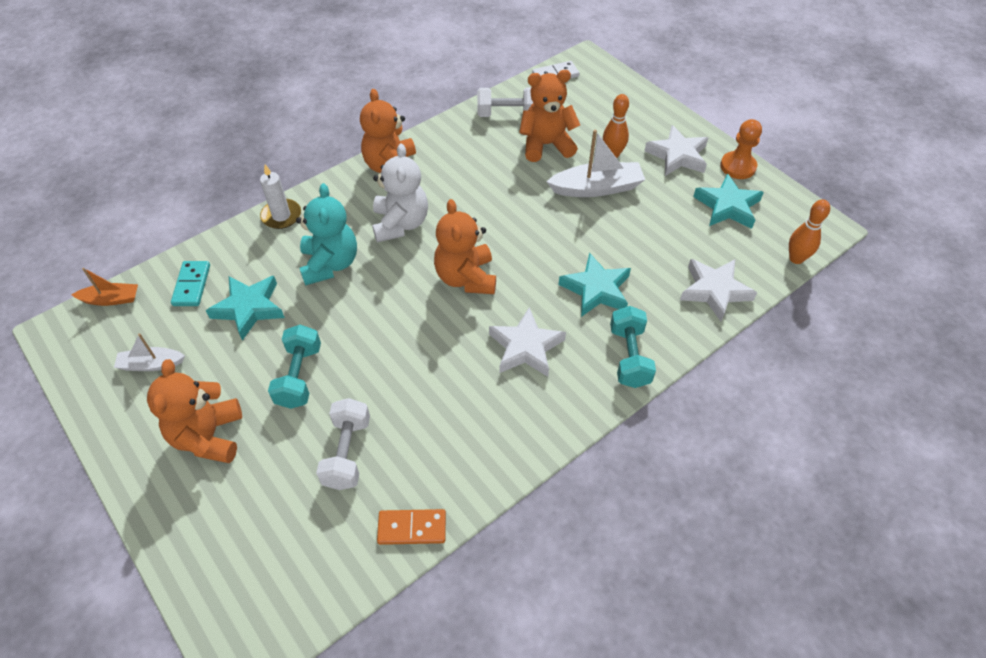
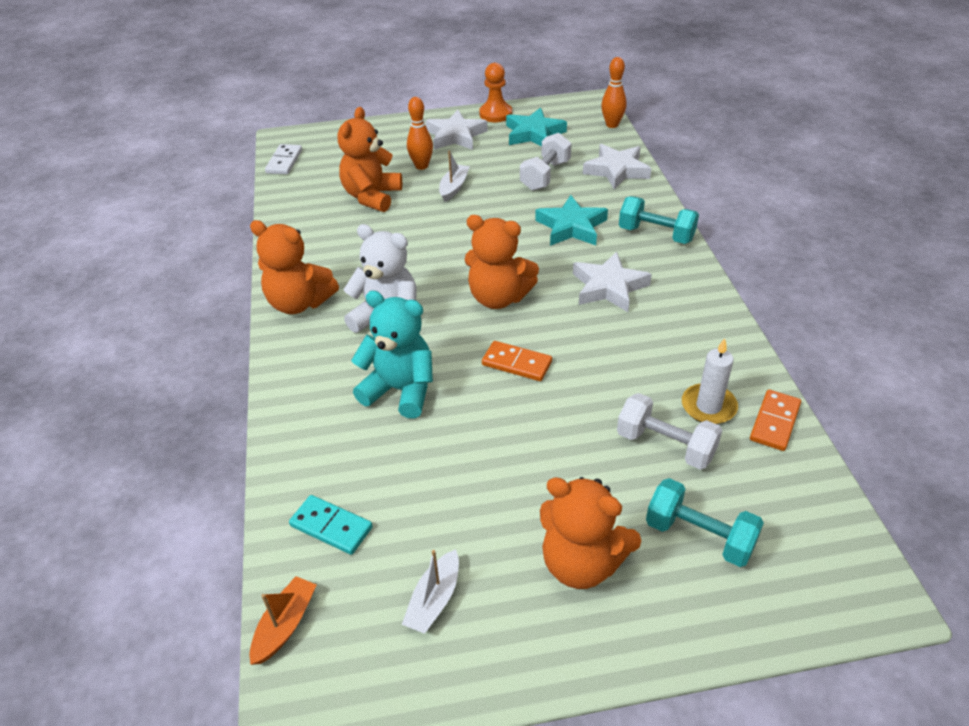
camera: 60 degrees left, 10 degrees down
turquoise star [206,276,285,341] -> none
white candle [260,164,301,229] -> white candle moved to [682,338,738,424]
turquoise dumbbell [268,325,321,409] -> turquoise dumbbell moved to [646,478,764,567]
white dumbbell [477,88,533,117] -> white dumbbell moved to [520,133,572,191]
white boat [546,130,645,197] -> white boat [439,150,470,202], size x0.59
none -> orange domino [482,341,552,381]

